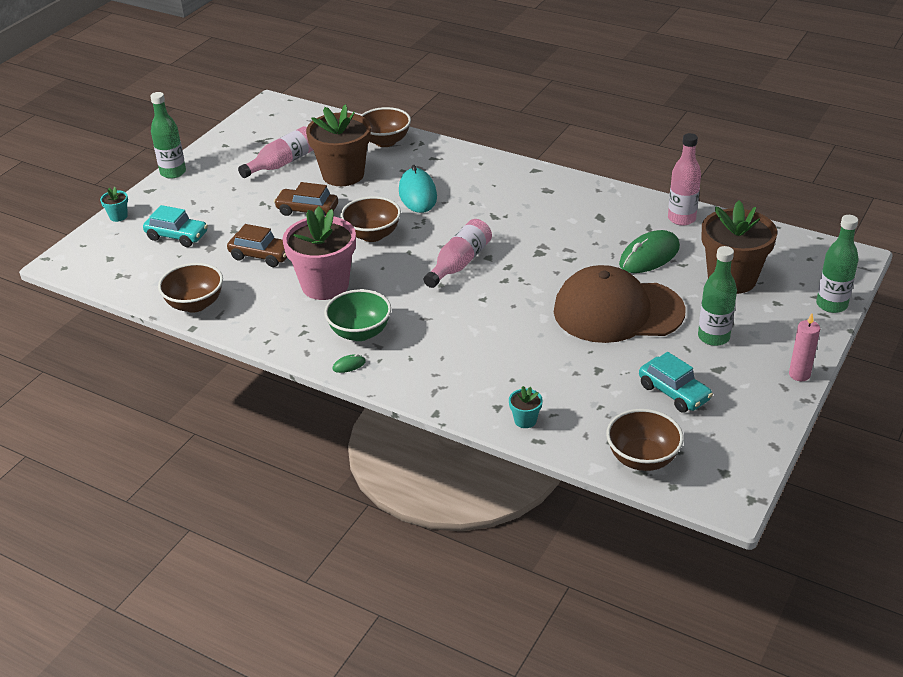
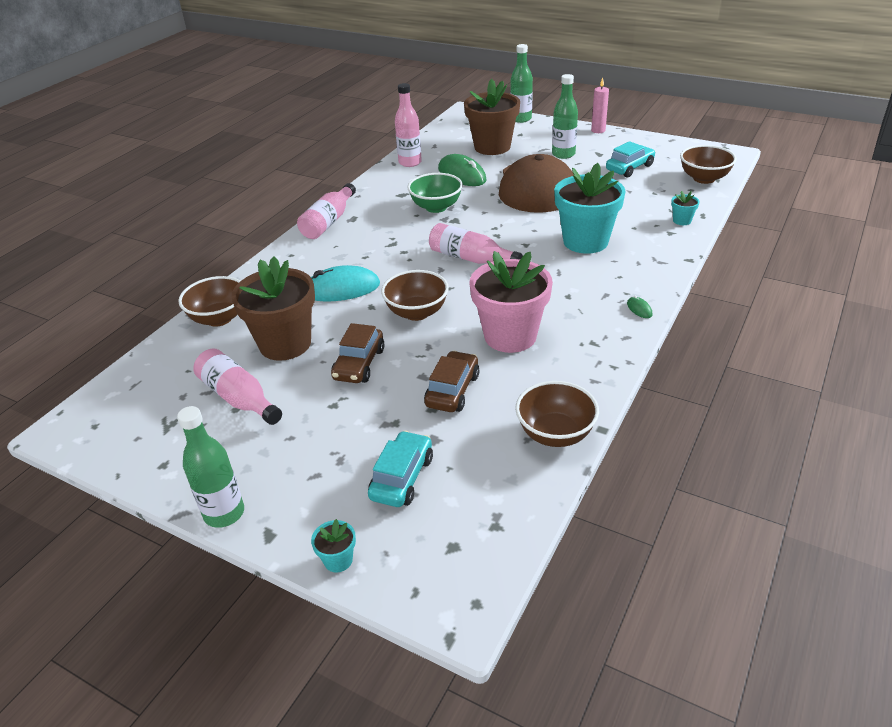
camera: 90 degrees left, 0 degrees up
green bowl [324,289,391,341] -> green bowl moved to [407,173,463,213]
none -> pink bottle [297,183,356,239]
none -> turquoise flower pot [554,163,626,254]

